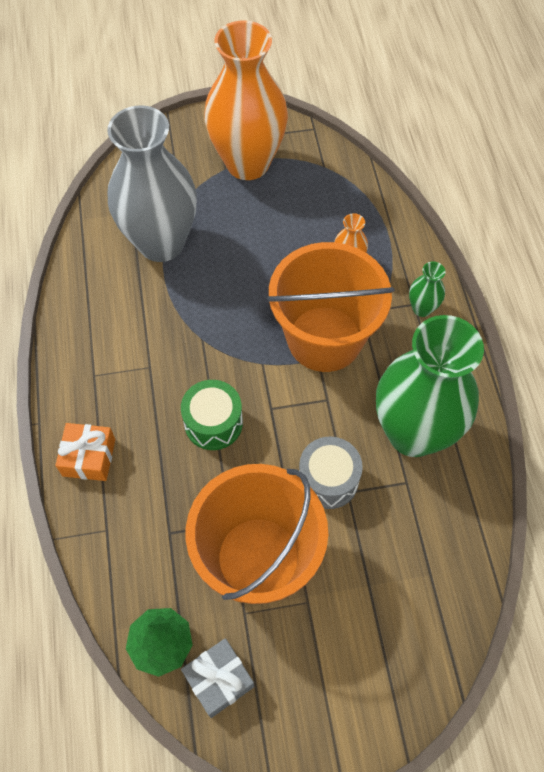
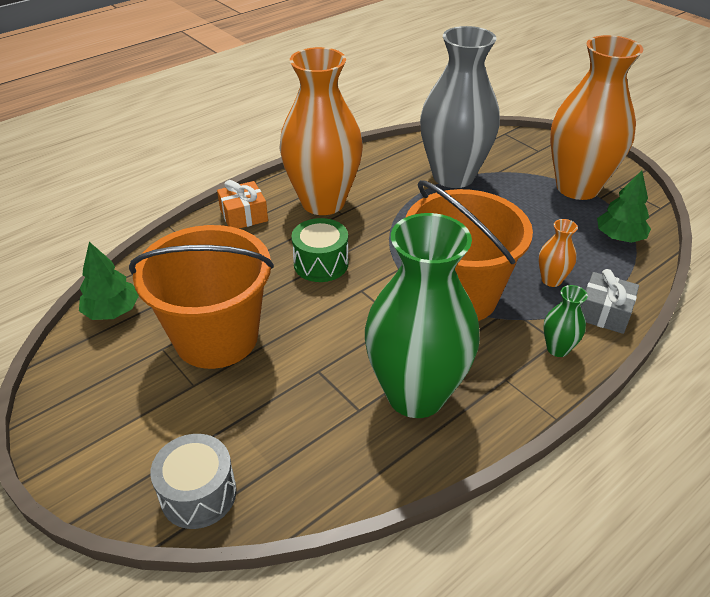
camera: 60 degrees right, 20 degrees down
grey gift [181,638,254,718] -> grey gift moved to [581,269,639,334]
grey drum [299,437,363,509] -> grey drum moved to [150,434,237,529]
none -> orange vase [279,47,363,215]
none -> green tree [597,170,651,243]

